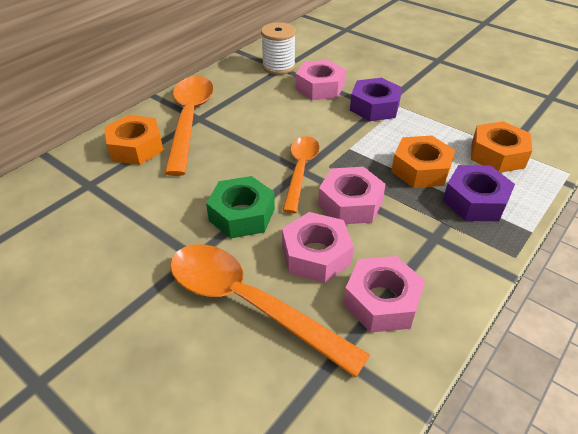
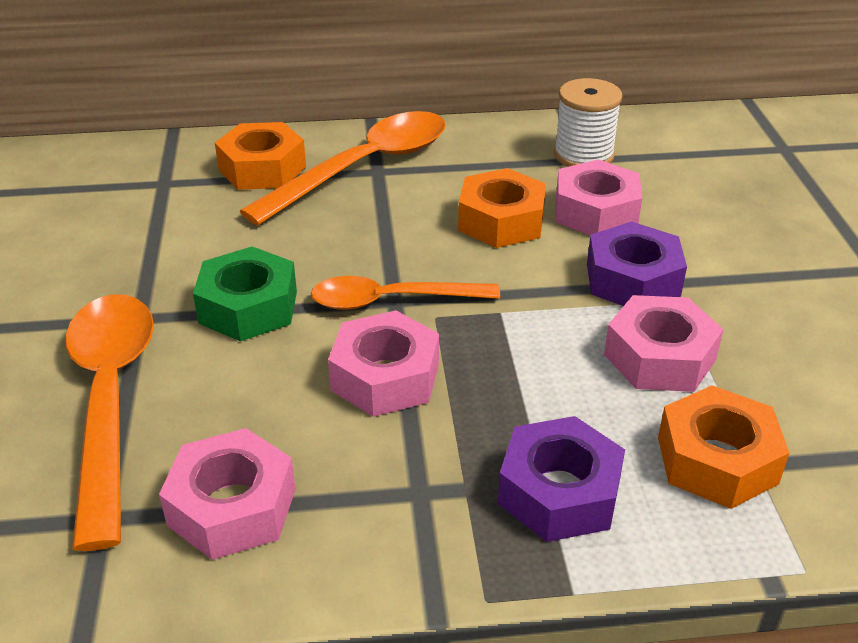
camera: 45 degrees right, 5 degrees down
orange spoon [282,136,320,213] -> orange spoon turned 150 degrees counterclockwise [311,276,500,310]
pink nut [282,212,354,283] -> pink nut moved to [604,295,724,392]
orange nut [391,136,455,188] -> orange nut moved to [458,168,546,248]

